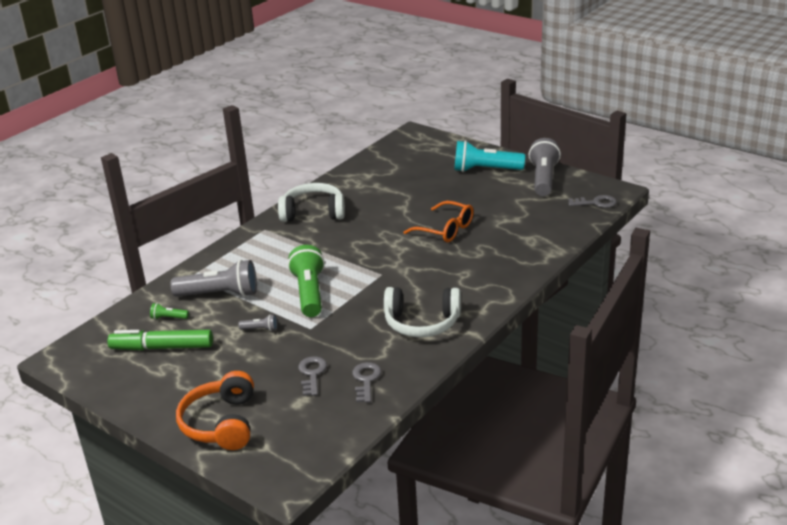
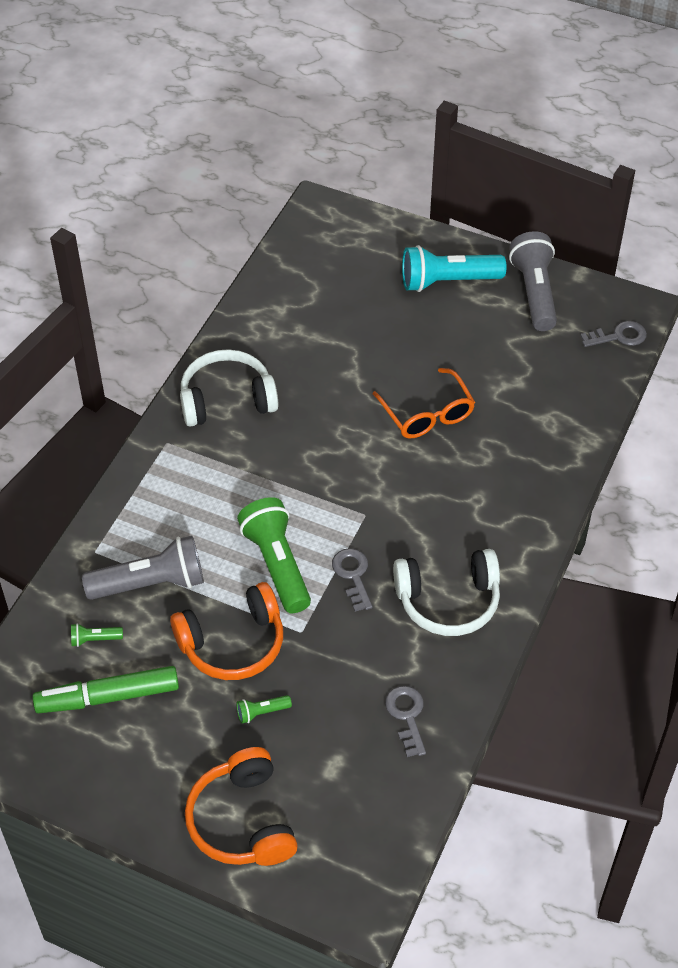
camera: 15 degrees left, 20 degrees up
grey flashlight [238,314,277,331] -> orange headphones [170,582,283,680]
grey key [298,356,327,396] -> grey key moved to [332,548,373,612]
orange glasses [403,201,474,242] -> orange glasses turned 45 degrees clockwise [373,368,475,438]
none -> green flashlight [237,695,292,724]

